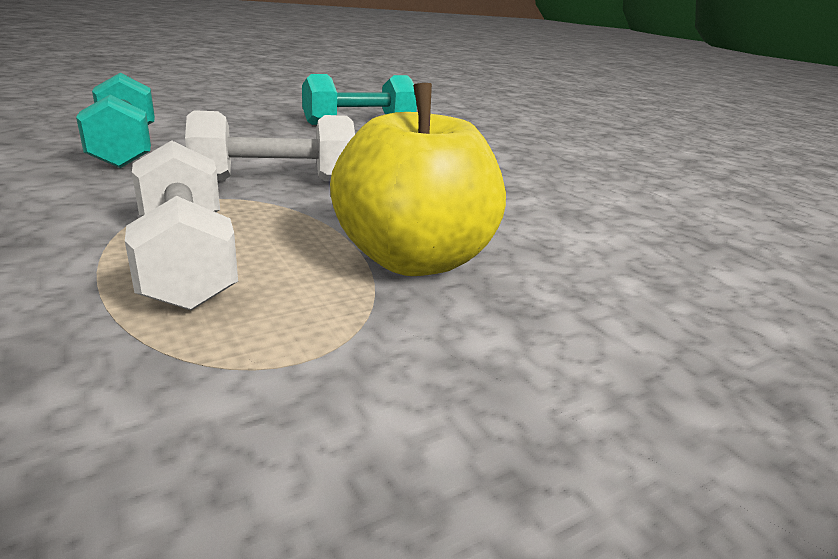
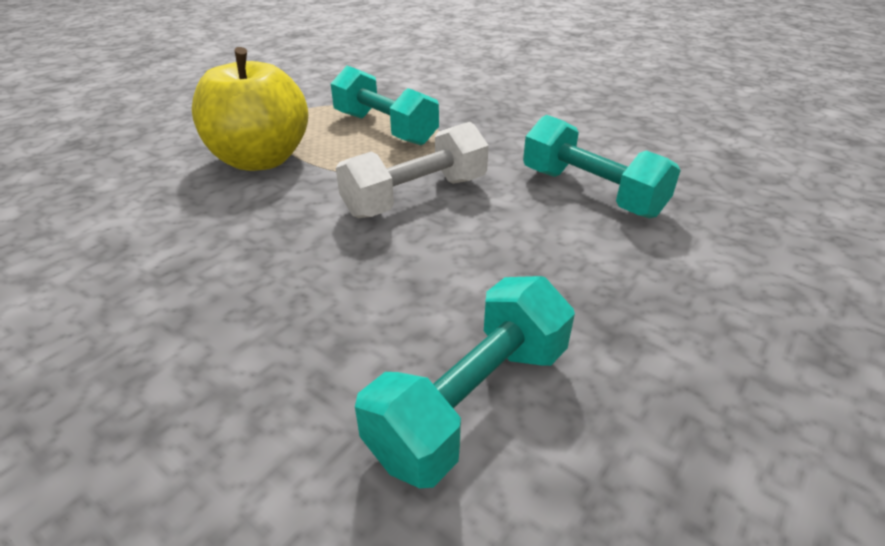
camera: 160 degrees right, 10 degrees up
white dumbbell [125,140,238,310] -> turquoise dumbbell [331,66,439,146]

